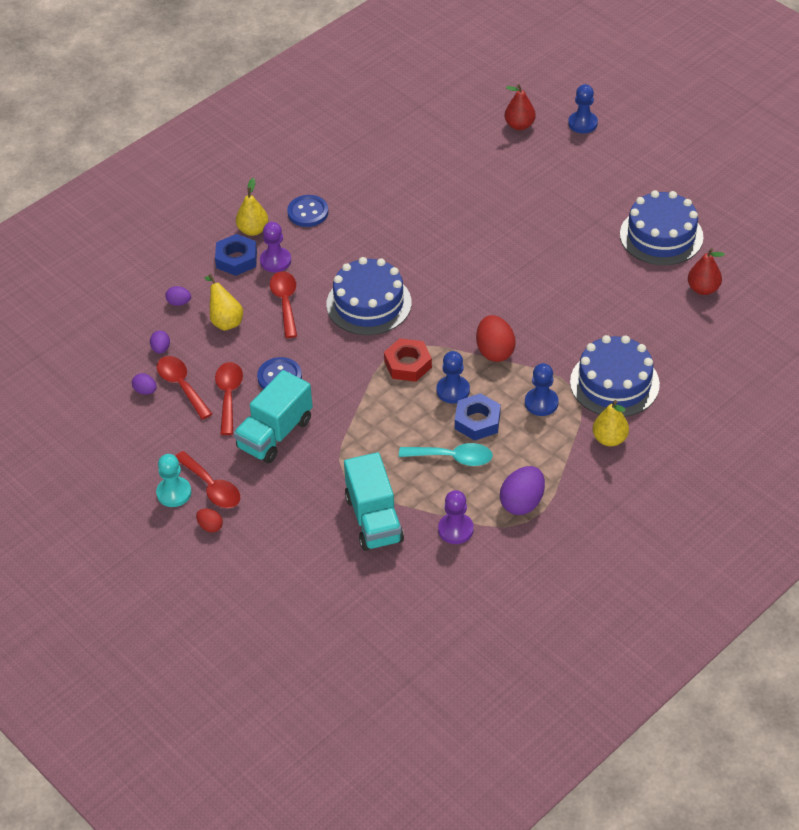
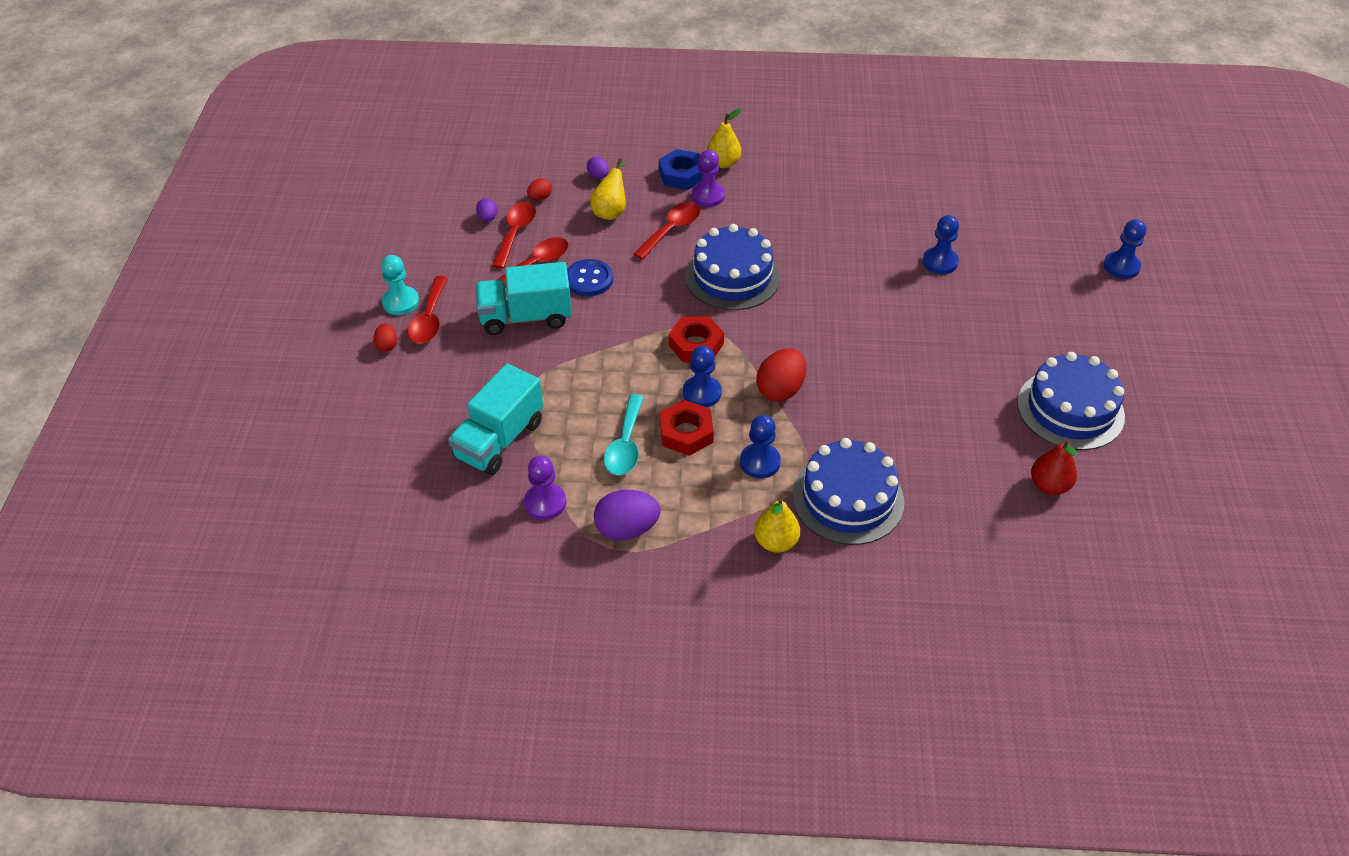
camera: 45 degrees right, 0 degrees up
purple egg [150,330,170,354] -> red egg [527,178,552,201]
blue button [287,195,329,227] -> none
turquoise spoon [399,443,493,466] -> turquoise spoon turned 45 degrees clockwise [604,394,644,475]
blue nut [455,393,501,441] -> red nut [660,400,714,456]
red pear [505,84,536,130] -> none
none -> blue pawn [923,215,959,274]

